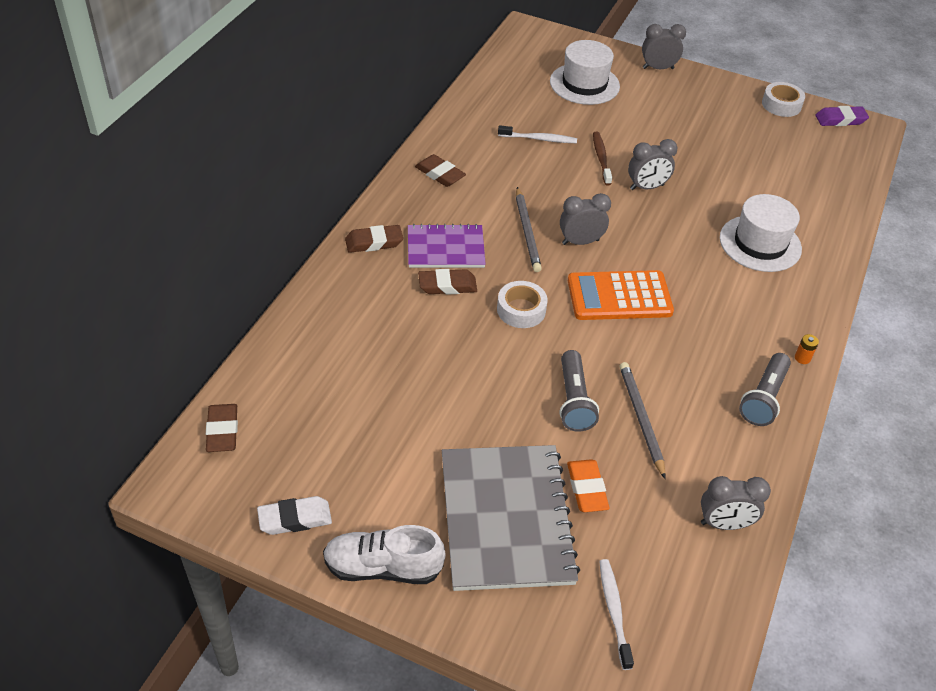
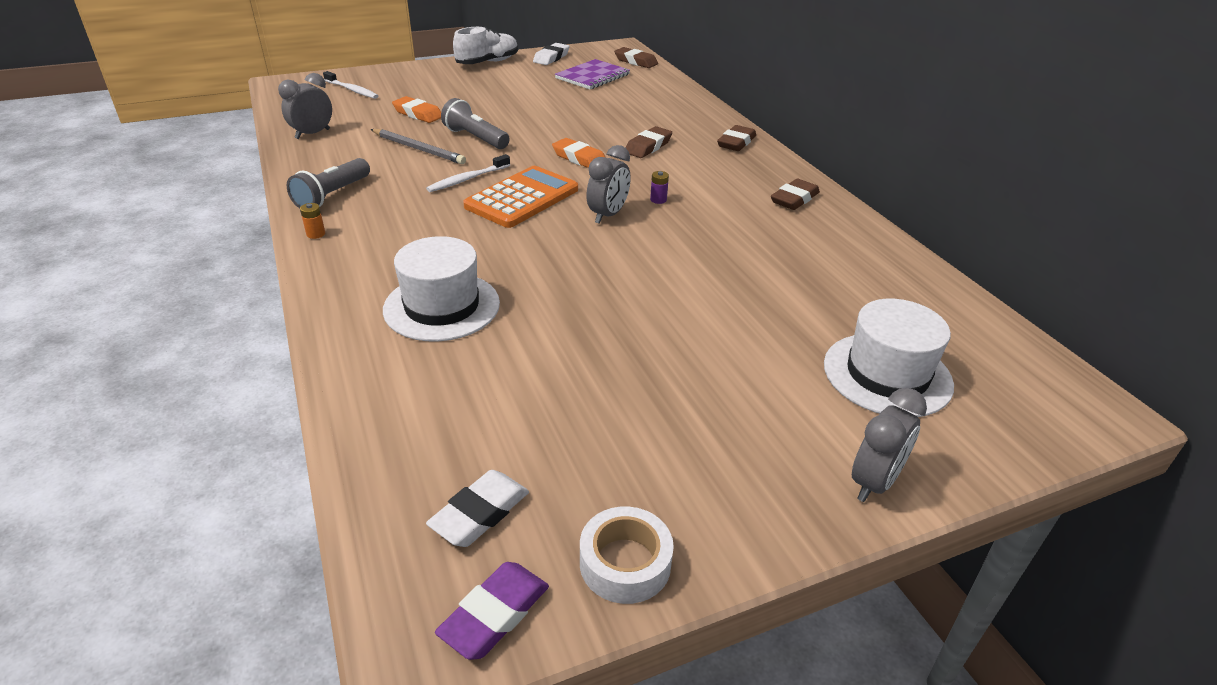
camera: 135 degrees right, 10 degrees down
purple notebook [408,224,486,268] -> purple notebook moved to [555,59,630,89]
brown eraser [415,154,466,187] -> brown eraser turned 45 degrees counterclockwise [771,179,820,210]
grey notebook [442,445,580,591] -> none
white tape [497,281,548,328] -> orange eraser [552,138,606,168]
white toothbrush [498,125,577,143] -> white toothbrush moved to [426,154,510,192]
grey pencil [516,187,542,272] -> purple battery [650,171,669,204]
brown toothbrush [593,132,612,185] -> none
grey clock [628,139,678,190] -> none
grey flashlight [739,353,791,426] -> grey flashlight turned 135 degrees counterclockwise [287,158,370,208]
none -> white eraser [426,470,529,547]

